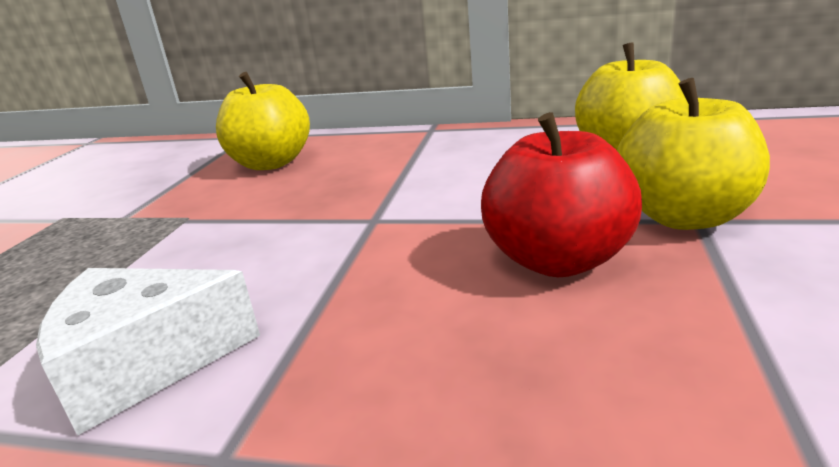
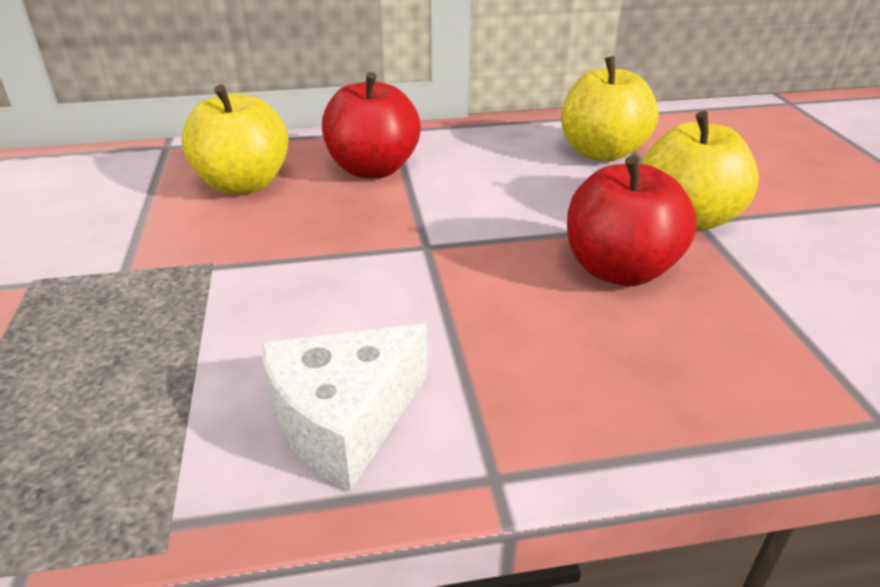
camera: 25 degrees left, 10 degrees up
none -> red apple [322,72,421,178]

